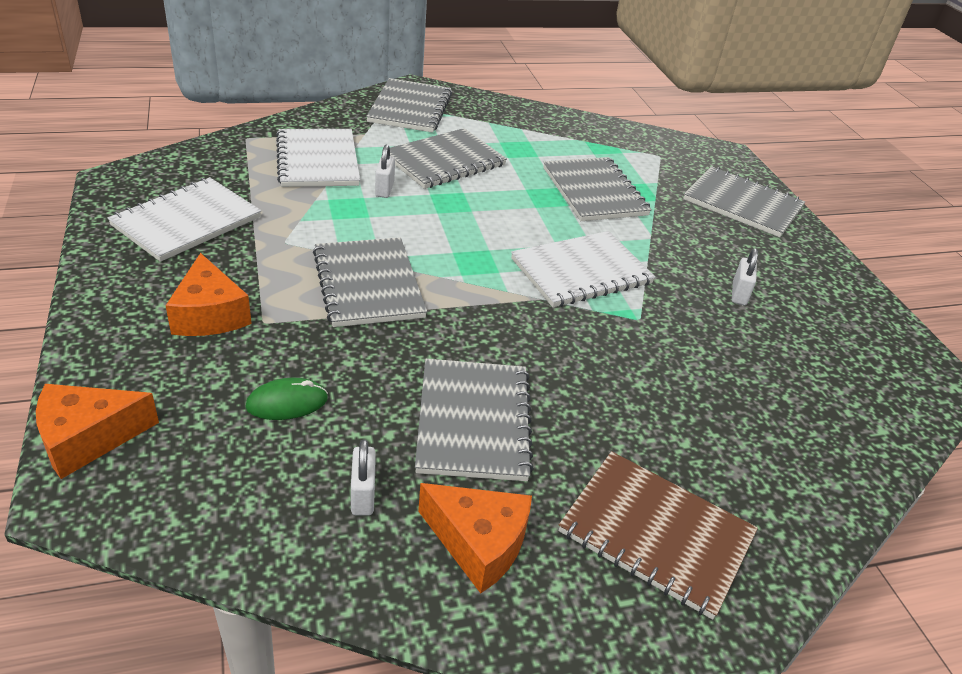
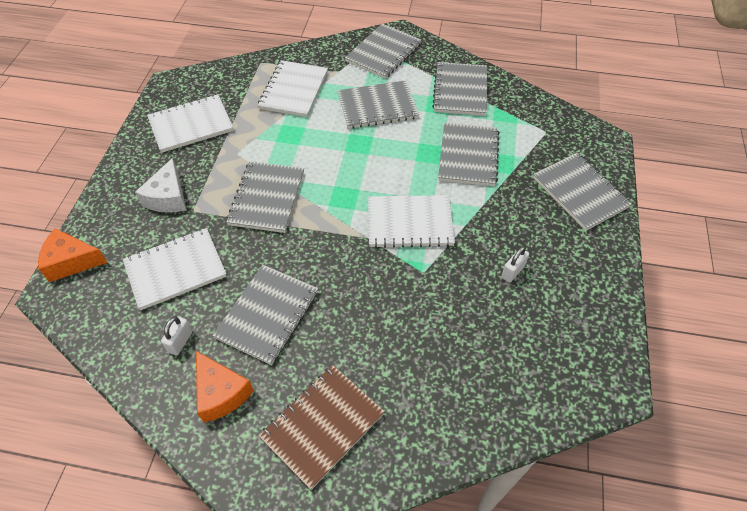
camera: 30 degrees right, 15 degrees up
orange cheese [165,253,252,336] -> white cheese [135,158,186,212]
green mouse [245,378,328,420] -> white notebook [123,228,227,310]
white padlock [375,145,395,198] -> none
brown notebook [559,451,758,620] -> brown notebook turned 75 degrees clockwise [259,365,385,490]
none -> grey notebook [432,62,487,116]

